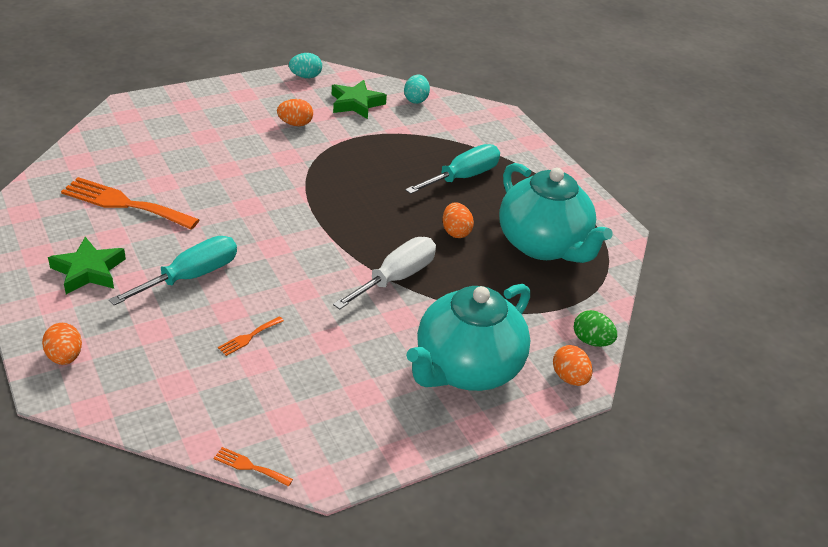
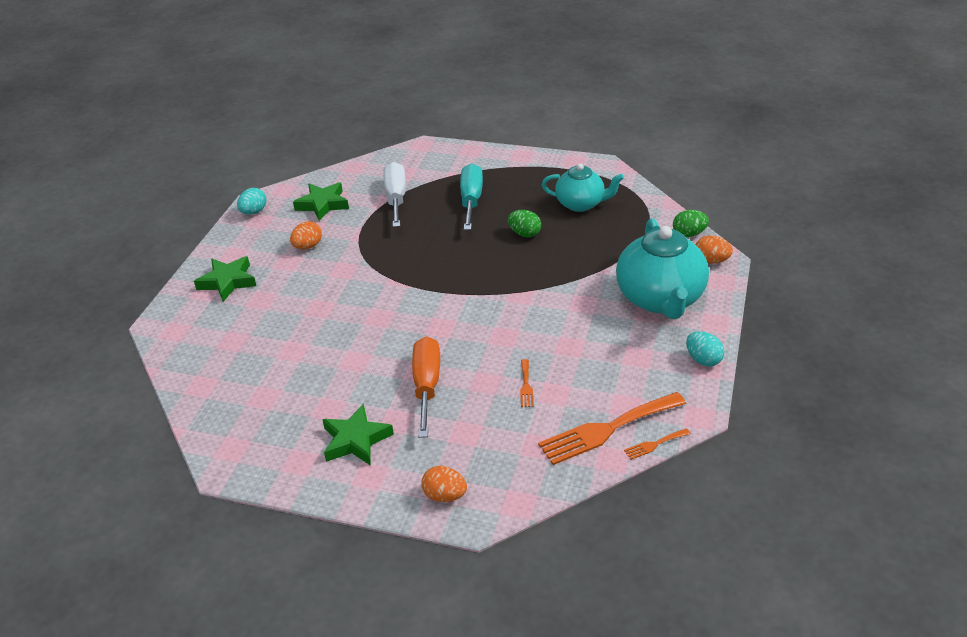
camera: 40 degrees left, 0 degrees up
orange fork [61,177,199,230] -> orange fork moved to [538,392,686,465]
turquoise screwdriver [109,236,237,305] -> orange screwdriver [412,336,440,438]
white screwdriver [333,237,436,310] -> white screwdriver moved to [383,162,406,227]
turquoise egg [404,75,430,104] -> turquoise egg moved to [686,331,724,367]
orange egg [442,203,474,238] -> green egg [508,210,541,237]
turquoise teapot [499,163,613,263] -> turquoise teapot [542,164,624,212], size x0.62
none -> green star [194,256,256,302]

